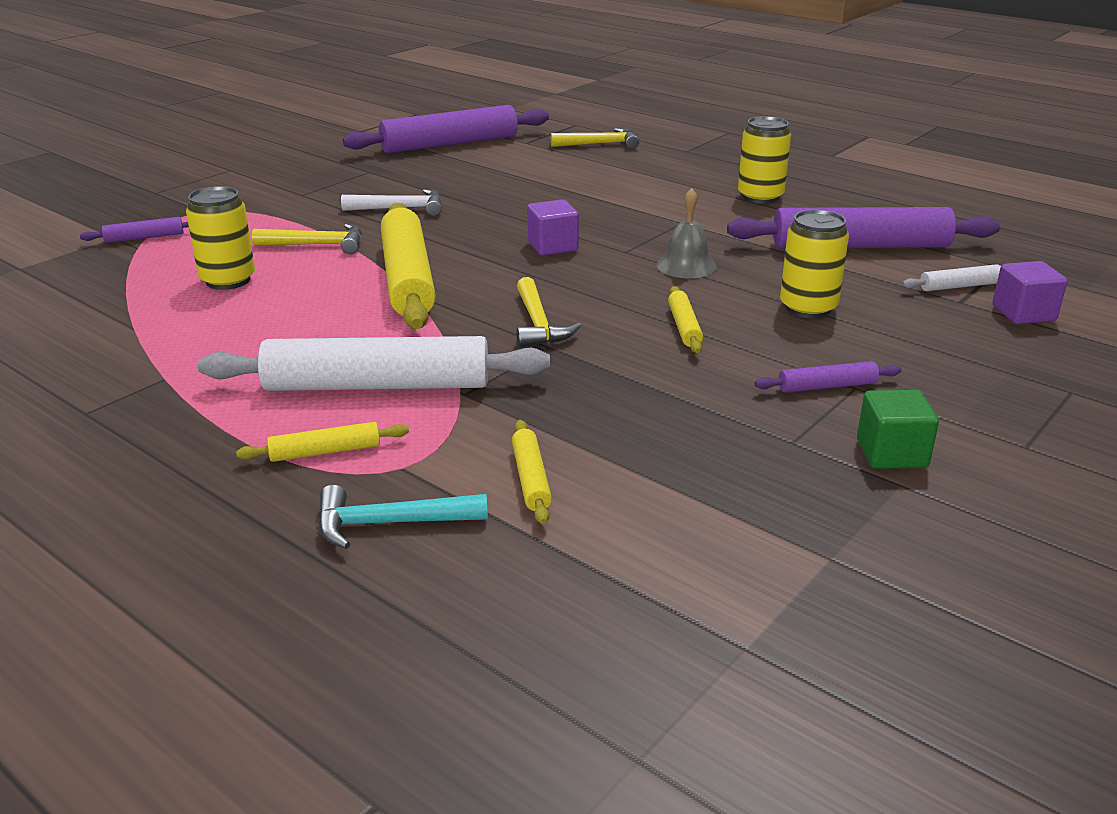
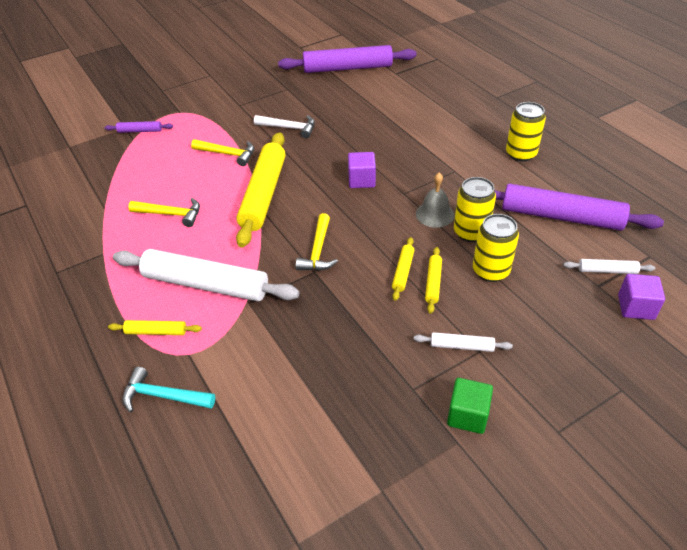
camera: 20 degrees right, 15 degrees up
yellow can [186,186,255,290] -> yellow can moved to [454,177,496,242]
yellow rolling pin [512,420,552,524] -> yellow rolling pin moved to [425,247,442,314]
yellow hammer [551,128,639,149] -> yellow hammer moved to [128,198,200,227]
purple rolling pin [755,361,901,393] -> white rolling pin [414,332,513,352]

